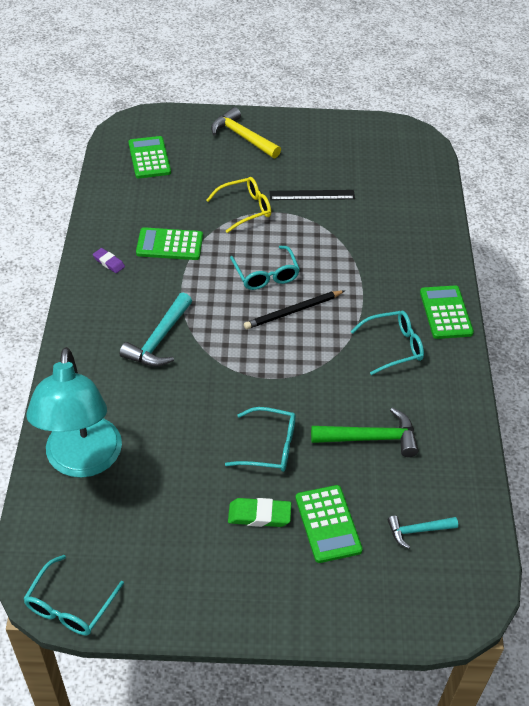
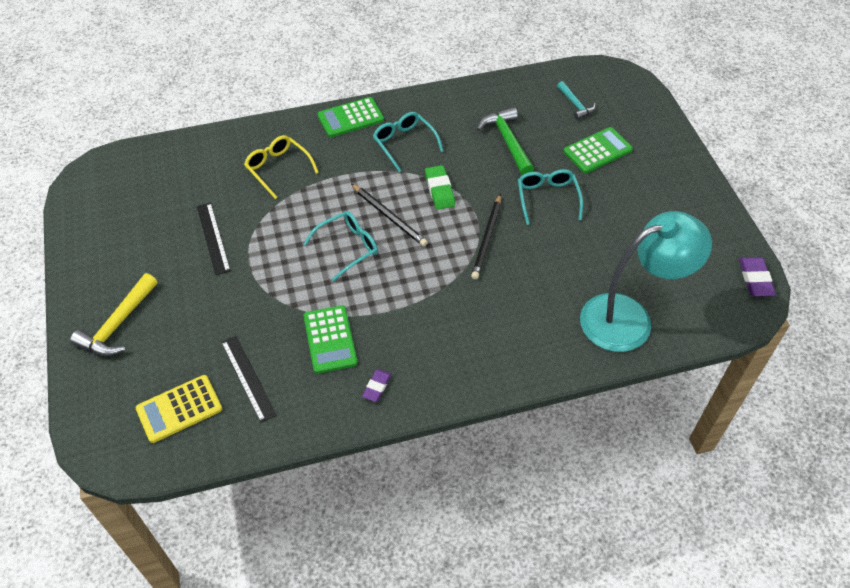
camera: 105 degrees left, 5 degrees up
turquoise glasses [23,555,124,635] -> purple eraser [739,257,776,296]
turquoise hammer [120,293,192,367] -> none
green calculator [128,136,171,178] -> yellow calculator [136,375,222,443]
yellow glasses [206,177,271,233] -> yellow glasses moved to [244,135,319,199]
green eraser [228,498,291,527] -> green eraser moved to [425,165,455,210]
none -> black ruler [221,336,276,423]
none -> black pencil [471,194,501,279]

